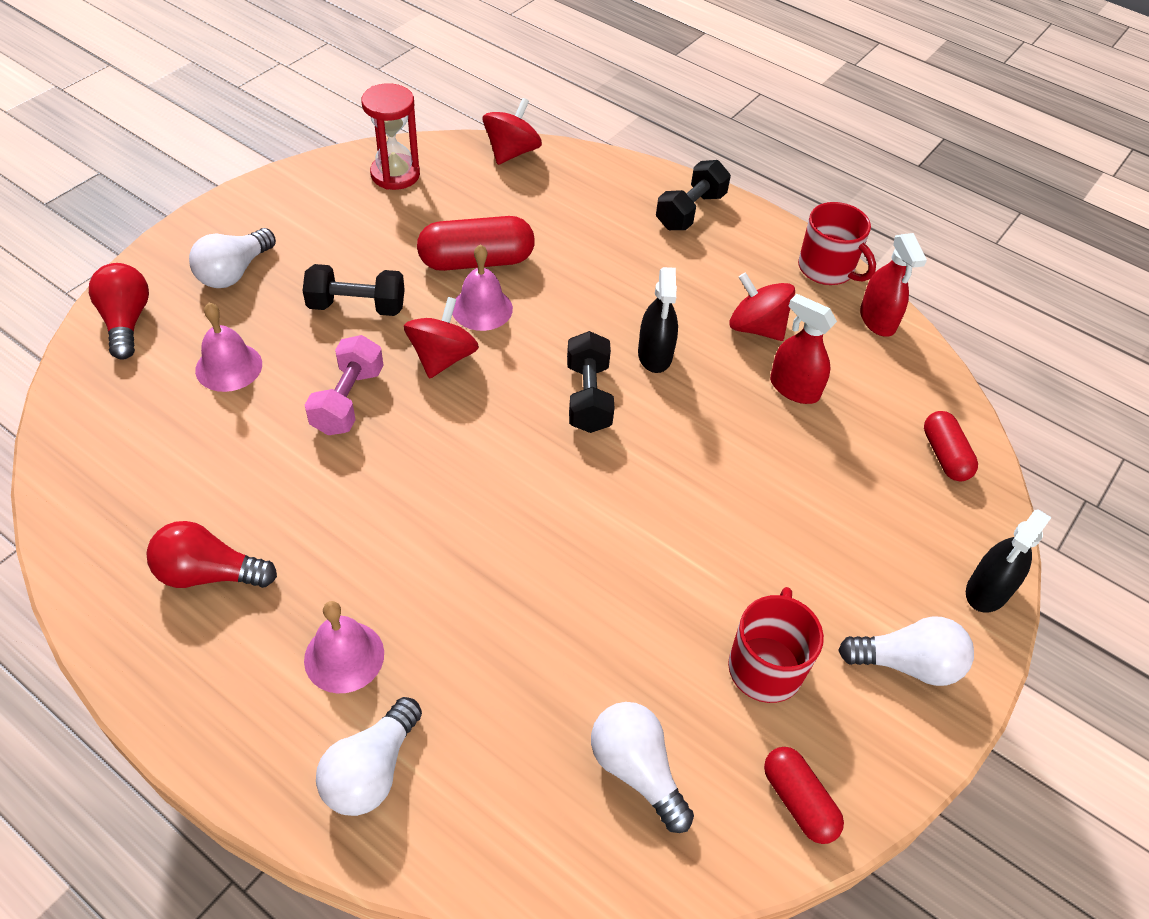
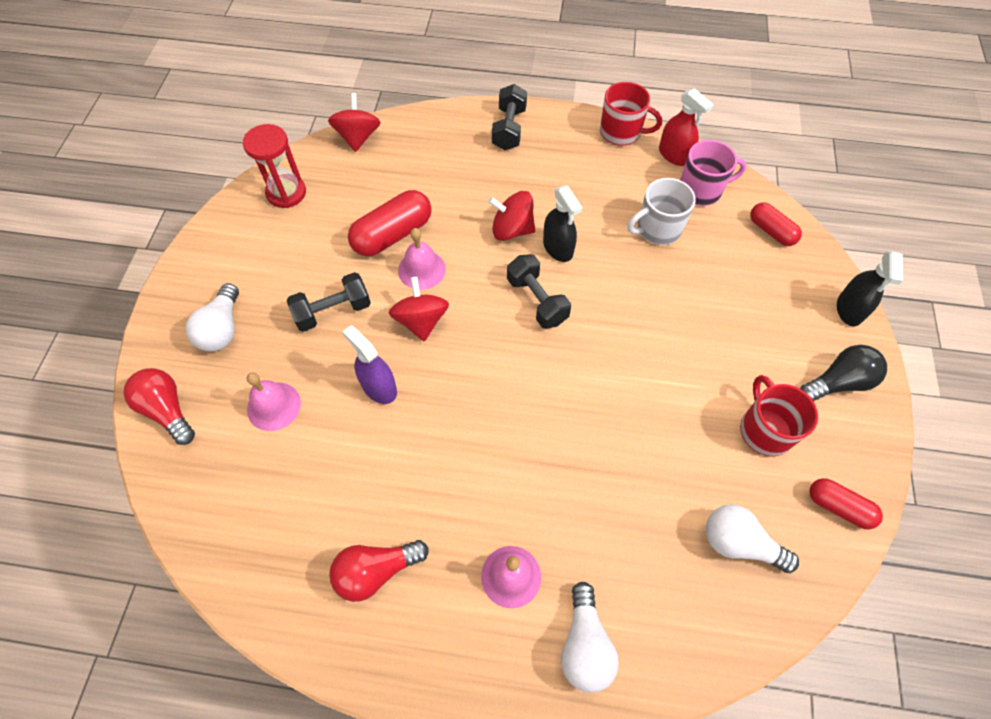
camera: 25 degrees left, 10 degrees up
pink dumbbell [305,335,384,435] -> purple spray bottle [342,325,397,404]
red spinning top [729,272,795,341] -> red spinning top moved to [488,191,535,241]
red spray bottle [770,294,837,404] -> white mug [627,178,696,245]
white light bulb [838,616,974,686] -> black light bulb [800,345,887,402]
none -> pink mug [680,140,747,206]

